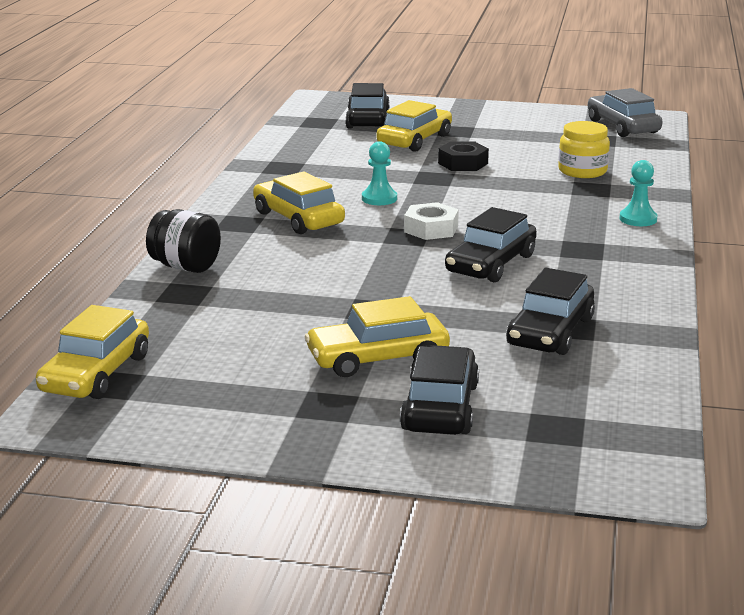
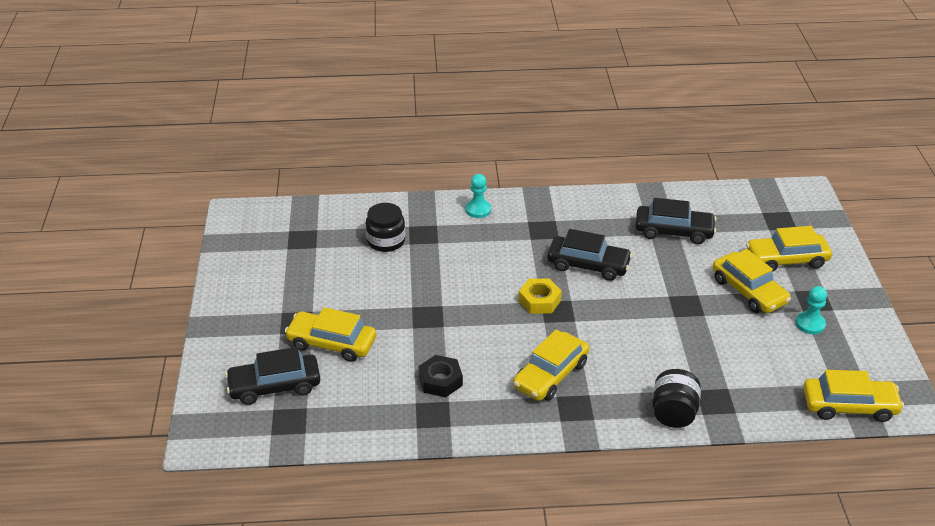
camera: 105 degrees left, 15 degrees up
turquoise pawn [362,141,397,205] -> turquoise pawn moved to [796,286,827,334]
black car [400,345,479,435] -> yellow car [746,226,832,272]
white nut [404,202,459,240] -> yellow nut [519,279,562,314]
black nut [438,141,489,171] -> black nut moved to [419,355,463,397]
yellow jar [558,121,610,178] -> black jar [366,203,405,252]
grey car [588,88,663,137] -> none

